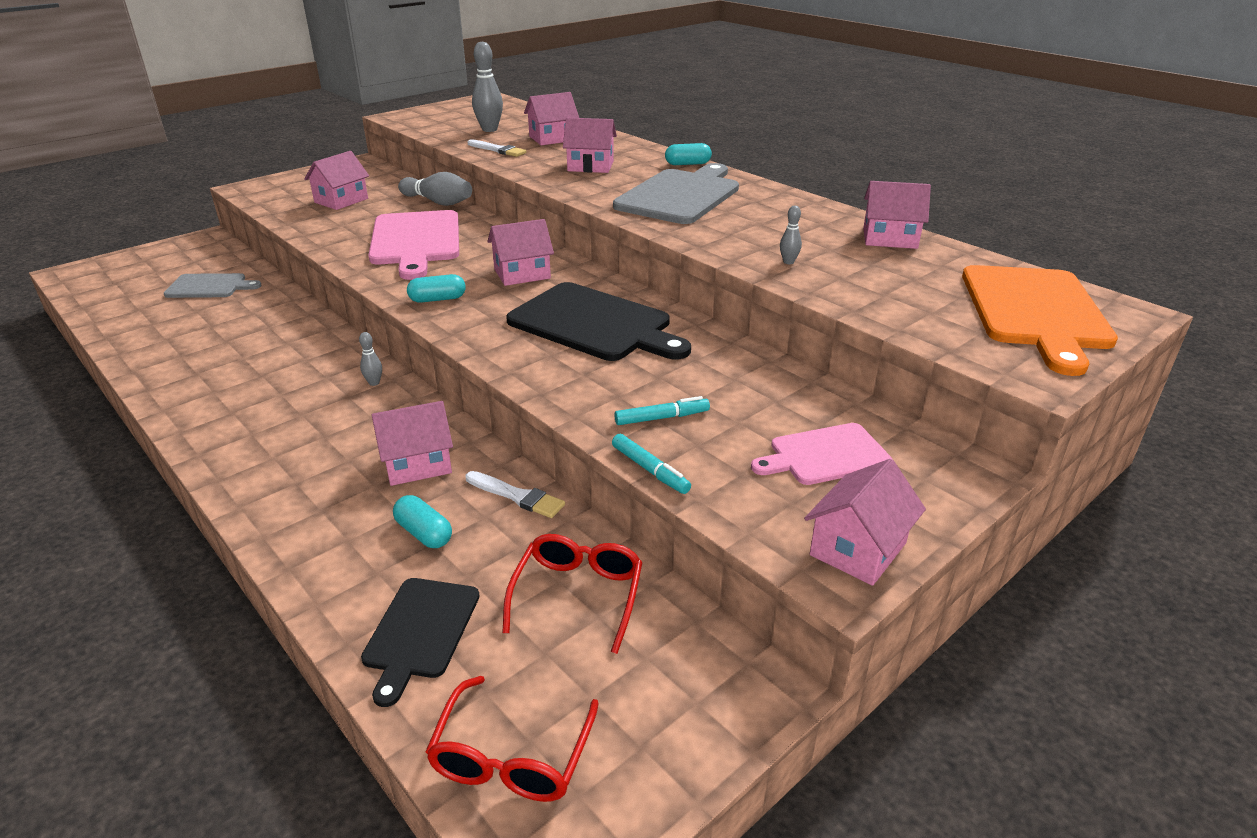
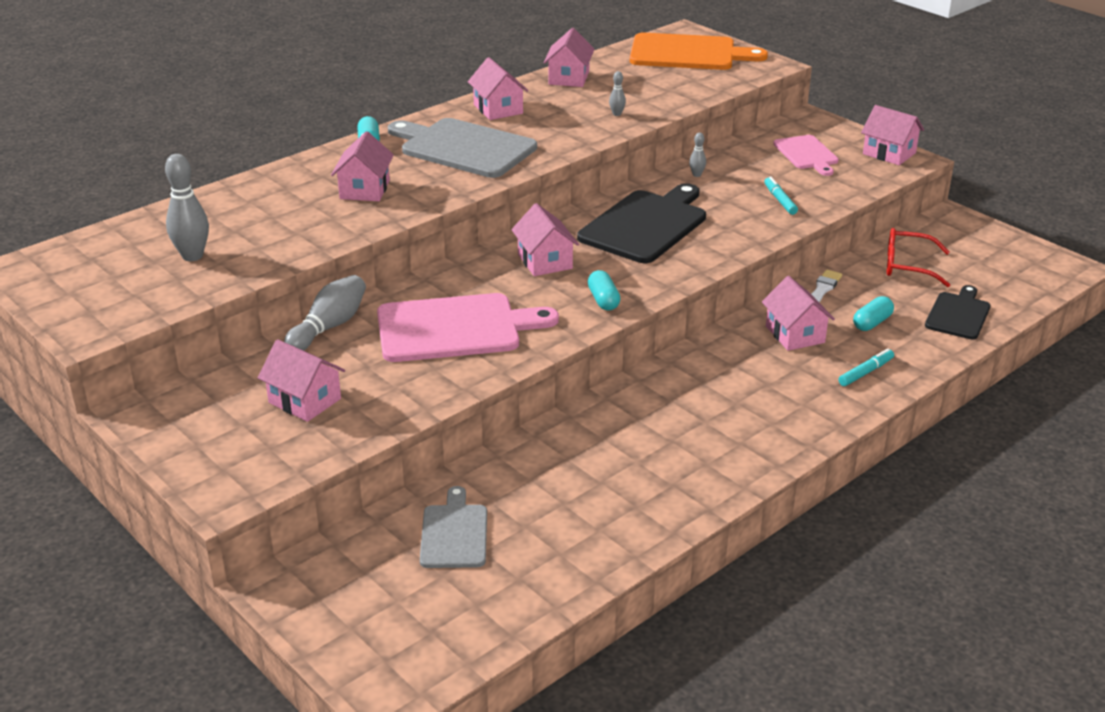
camera: 90 degrees left, 0 degrees up
grey bowling pin [359,332,382,386] -> grey bowling pin moved to [689,133,706,177]
black cutting board [361,578,480,707] -> black cutting board turned 75 degrees counterclockwise [925,285,990,339]
red glasses [425,676,599,802] -> none
white brush [468,139,526,157] -> none
pink house [524,92,579,145] -> pink house moved to [468,57,528,120]
turquoise marker [612,434,691,494] -> turquoise marker moved to [839,349,894,386]

